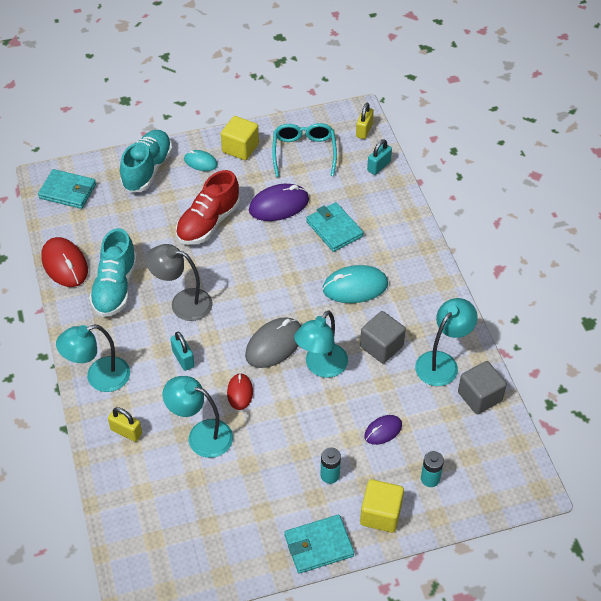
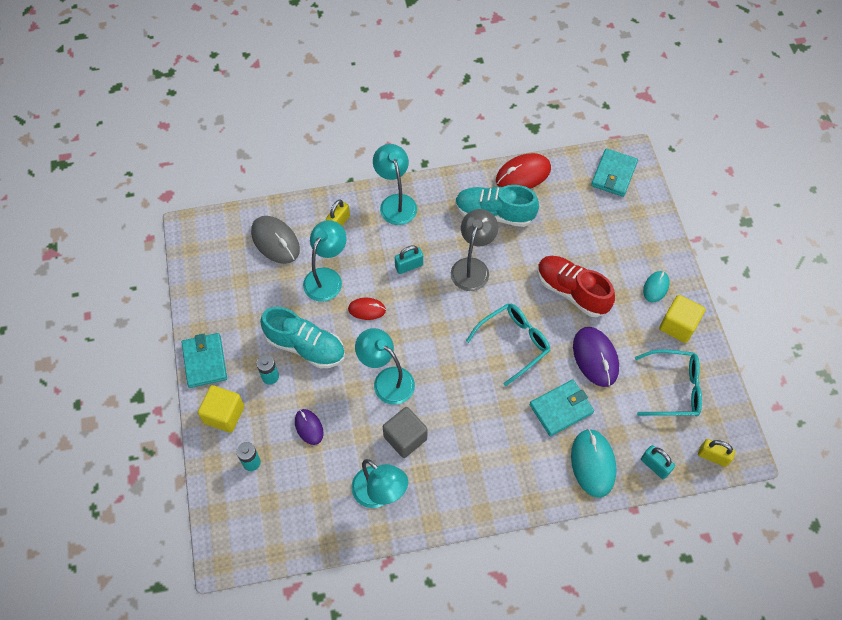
camera: 95 degrees right, 10 degrees up
turquoise shoe [120,130,172,193] -> turquoise shoe moved to [260,307,345,368]
grey mouse [245,317,301,368] -> grey mouse moved to [251,216,300,264]
turquoise mouse [323,265,388,303] -> turquoise mouse moved to [571,429,616,498]
grey cube [458,361,507,414] -> none
none -> turquoise glasses [466,304,551,386]

